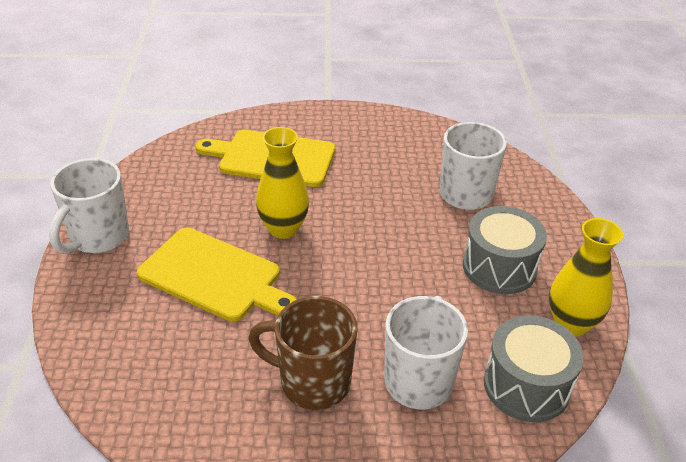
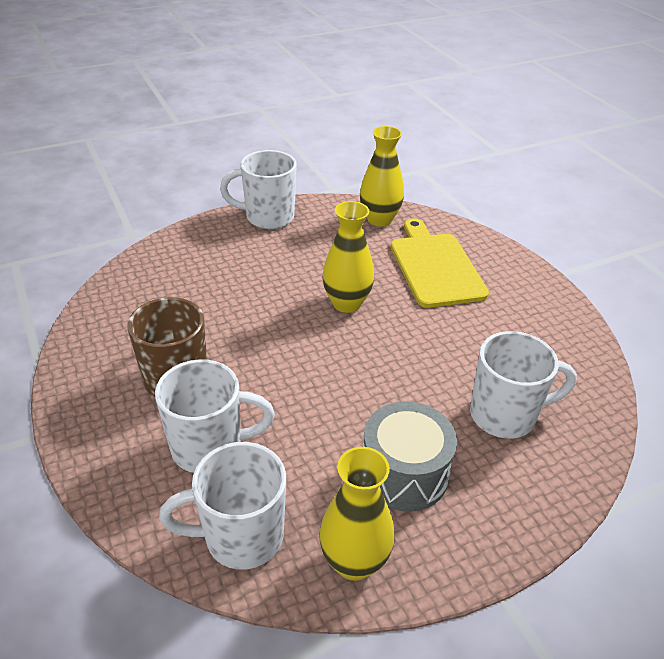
camera: 65 degrees right, 0 degrees up
yellow cutting board [137,228,297,322] -> none
grey drum [484,315,584,422] -> white mug [159,442,286,570]
none -> yellow vase [360,126,404,227]

